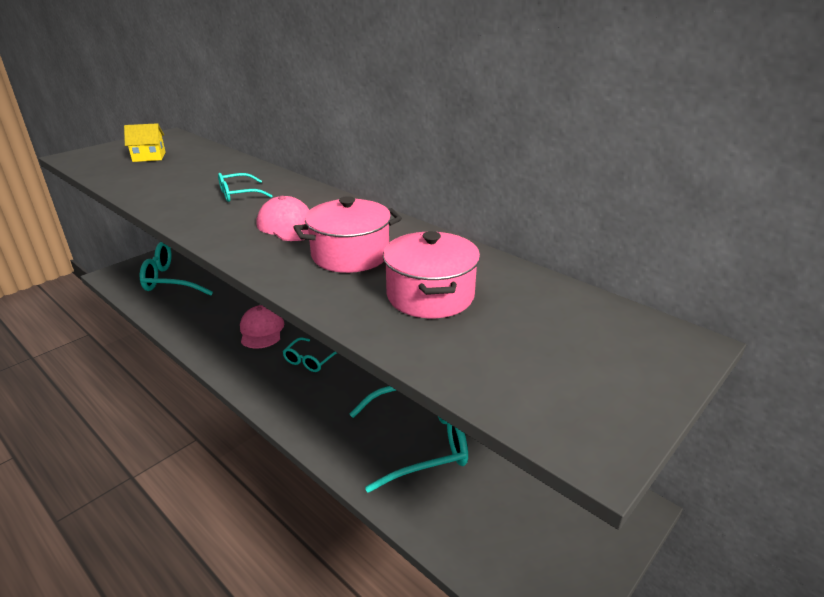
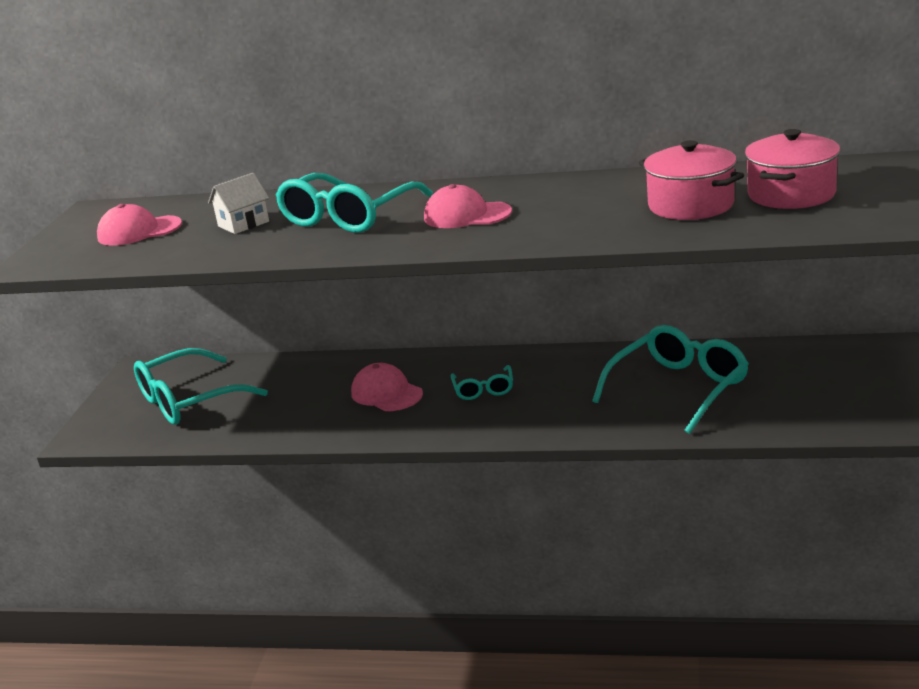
camera: 30 degrees left, 5 degrees down
yellow house [124,123,166,162] -> pink cap [97,204,182,246]
turquoise glasses [218,173,273,202] -> turquoise glasses [276,173,433,233], size x1.98
pink pot [293,196,402,273] -> pink pot moved to [745,129,840,209]
none -> white house [208,173,269,234]

